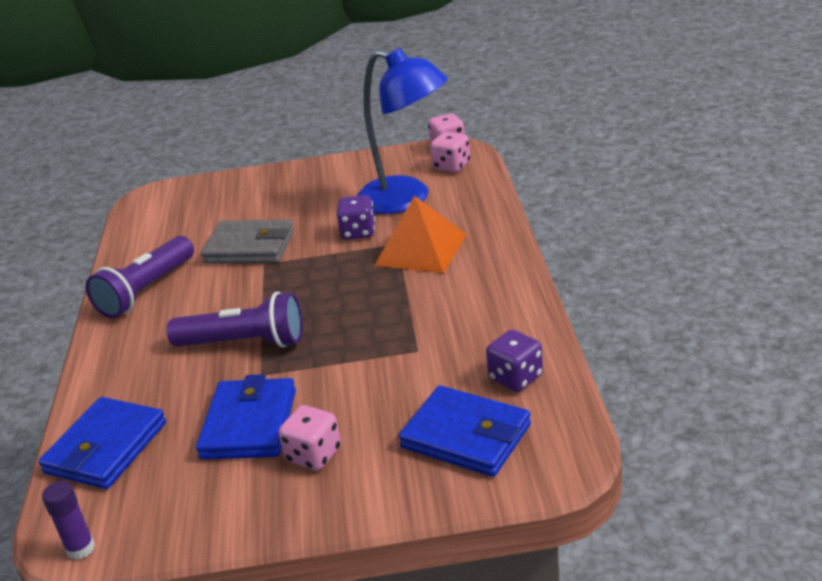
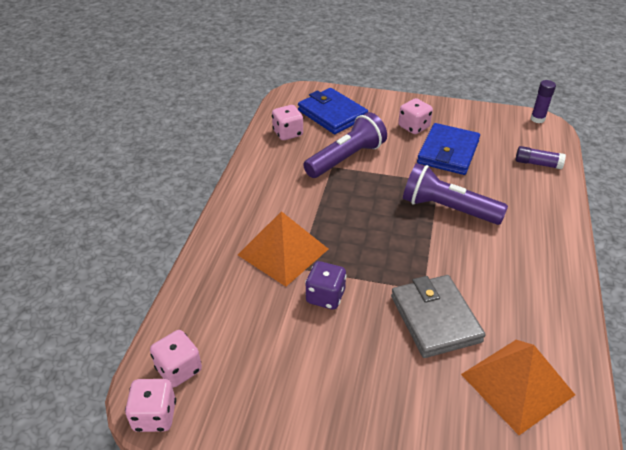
camera: 165 degrees left, 10 degrees up
blue wallet [38,397,166,489] -> purple glue stick [515,146,566,169]
purple flashlight [86,236,194,318] -> purple flashlight moved to [303,112,387,178]
grey wallet [201,219,294,264] -> grey wallet turned 45 degrees clockwise [391,275,485,358]
blue lamp [357,48,448,214] -> none
purple dice [486,330,543,392] -> pink dice [272,105,303,140]
none -> orange pyramid [461,340,575,435]

